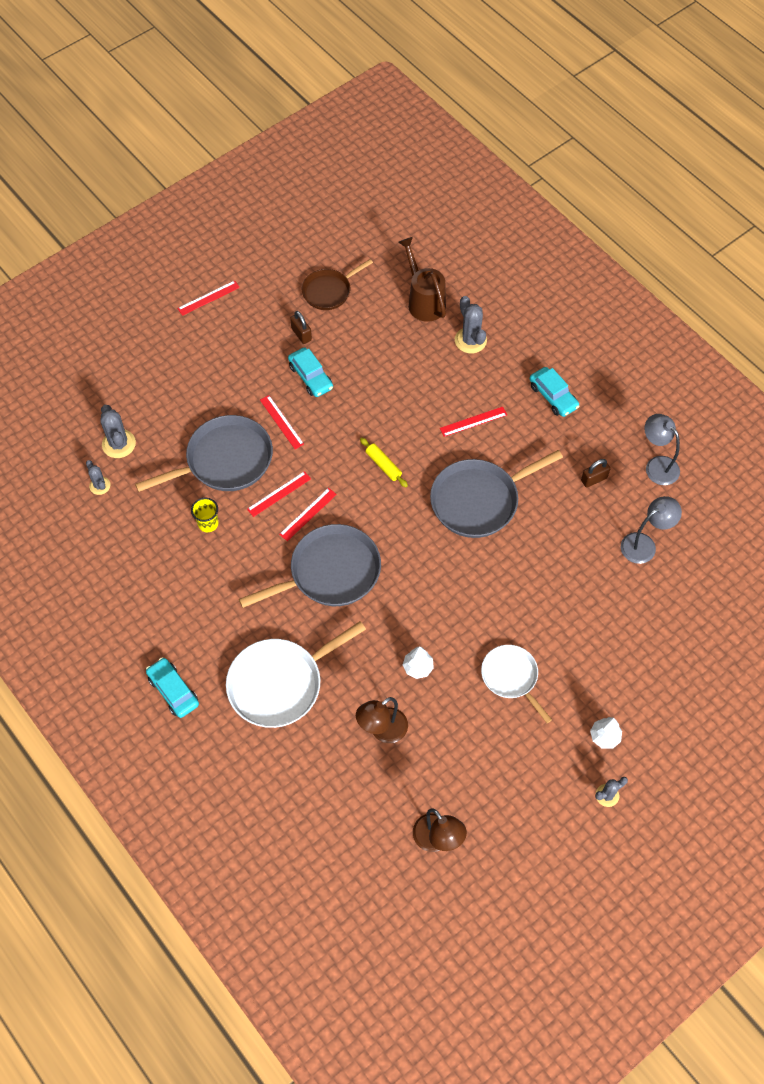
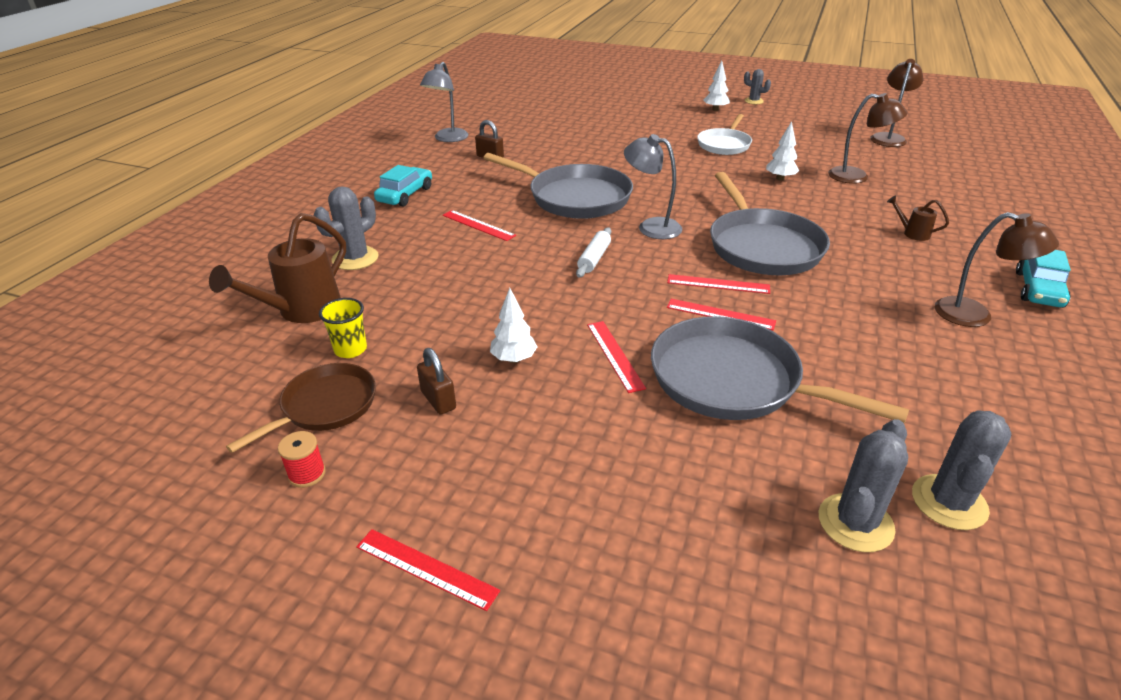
camera: 120 degrees left, 25 degrees down
grey cactus [86,460,111,495] -> grey cactus [912,410,1011,530], size x1.63
yellow cup [191,498,218,532] -> yellow cup moved to [319,298,367,358]
white pan [226,621,366,728] -> brown watering can [887,195,949,241]
grey pan [239,524,381,608] -> grey pan turned 135 degrees counterclockwise [710,172,830,275]
red ruler [260,395,304,449] -> red ruler turned 45 degrees counterclockwise [587,321,646,393]
turquoise car [288,348,333,397] -> white tree [490,288,538,363]
brown padlock [290,311,312,344] -> brown padlock turned 60 degrees counterclockwise [417,348,456,415]
brown pan [302,259,373,310] -> brown pan turned 75 degrees counterclockwise [226,363,376,453]
yellow rolling pin [360,437,408,487] -> white rolling pin [576,228,611,277]
grey lamp [621,496,682,564] -> grey lamp moved to [624,134,682,239]
none -> red spool [278,431,326,488]
none -> brown lamp [935,212,1059,327]

